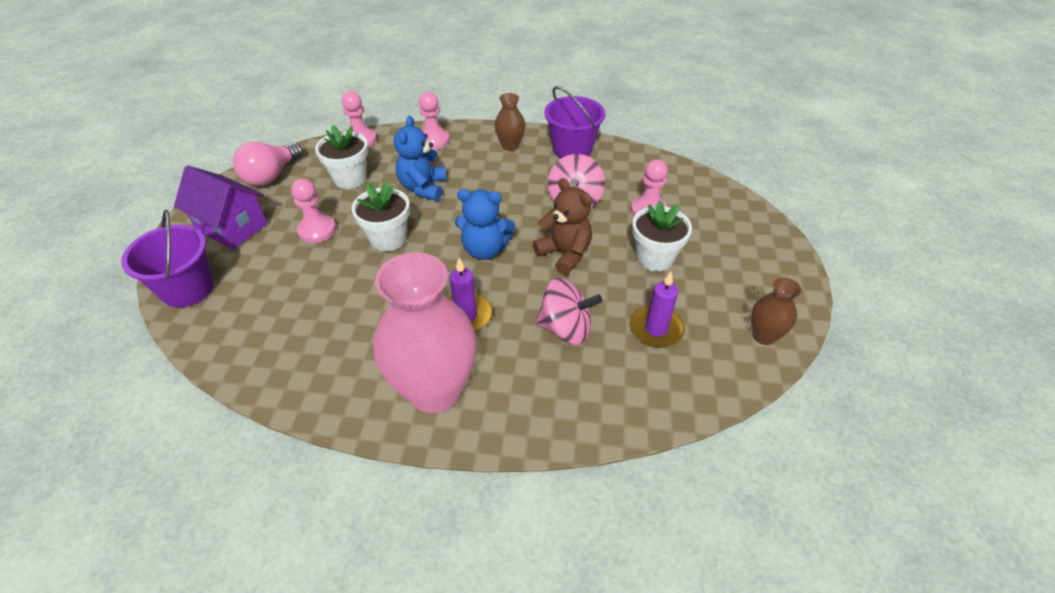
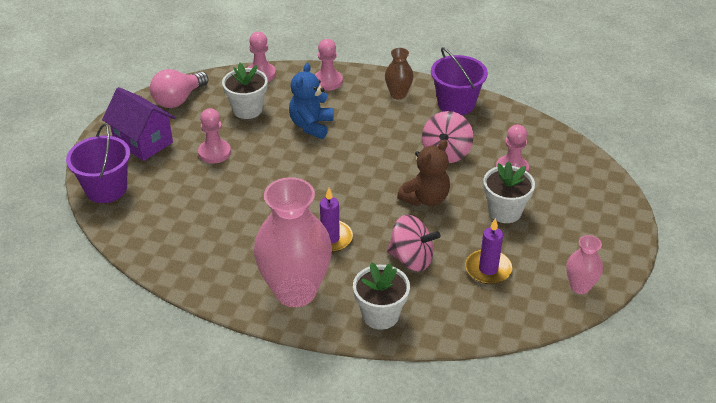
camera: 10 degrees right, 5 degrees down
white flower pot [352,181,410,251] -> white flower pot moved to [353,262,410,330]
blue teddy bear [455,189,515,260] -> none
brown teddy bear [533,178,592,275] -> brown teddy bear turned 75 degrees clockwise [397,139,450,206]
brown vase [751,277,802,345] -> pink vase [566,235,603,294]

